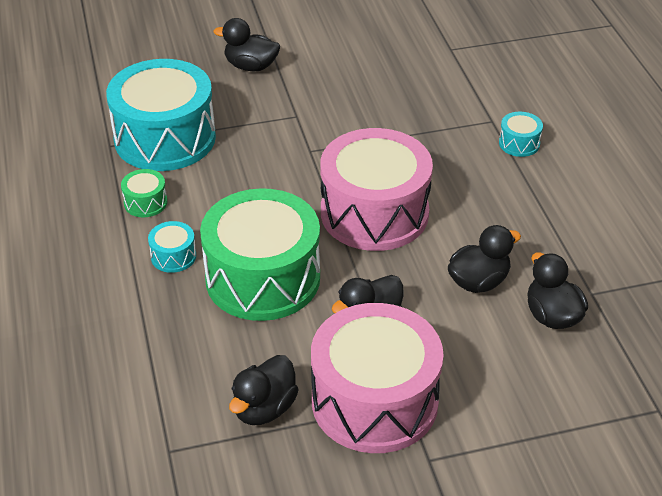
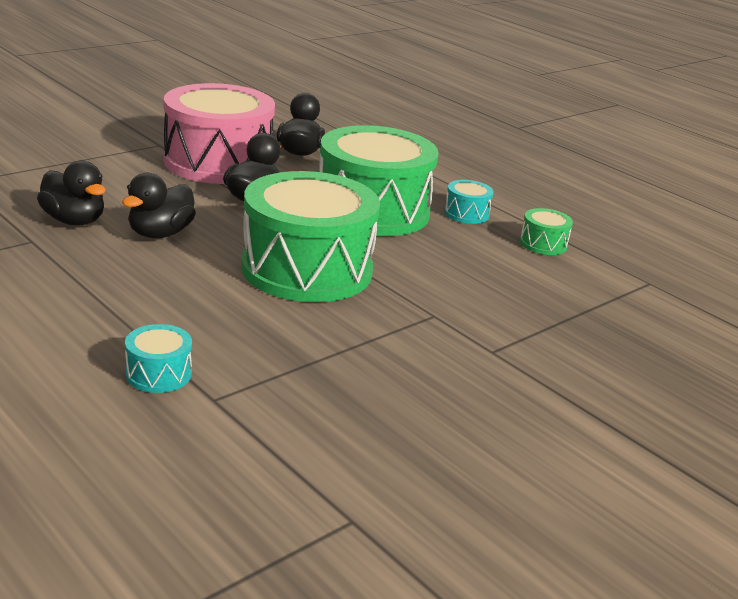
camera: 150 degrees right, 15 degrees down
turquoise drum [106,59,216,171] -> none
black duck [214,18,280,71] -> none
pink drum [320,128,433,251] -> green drum [241,171,380,302]

